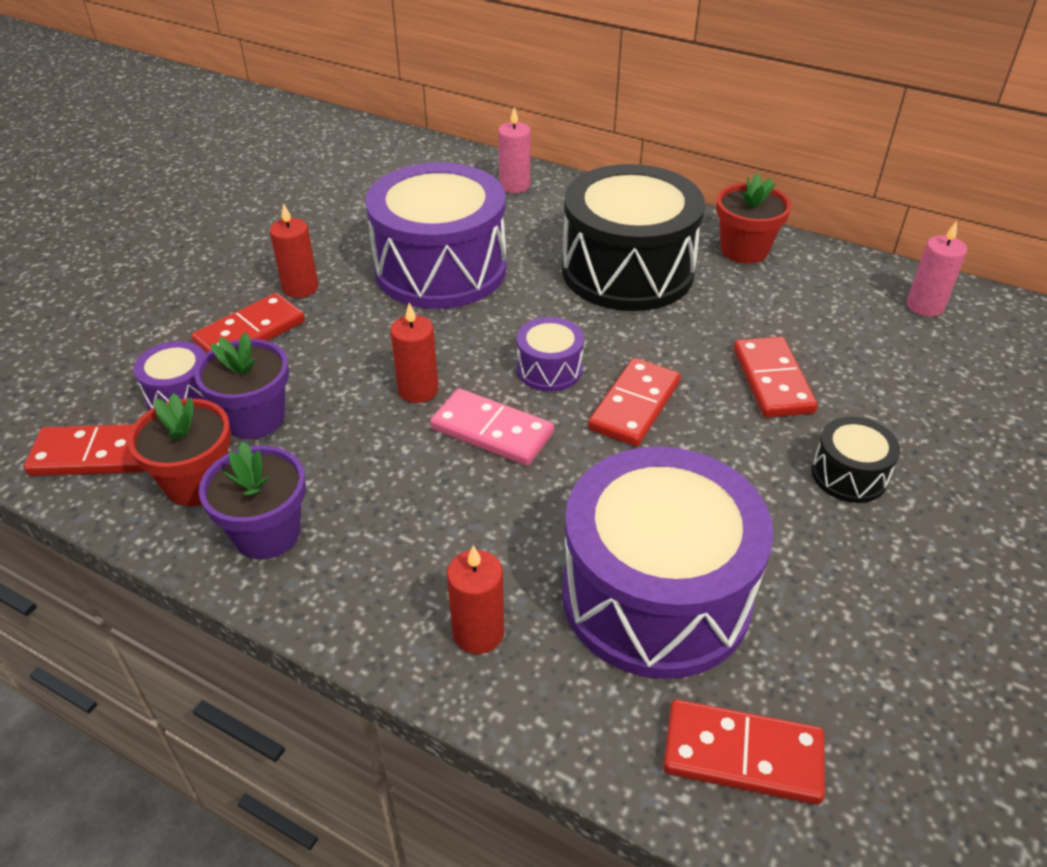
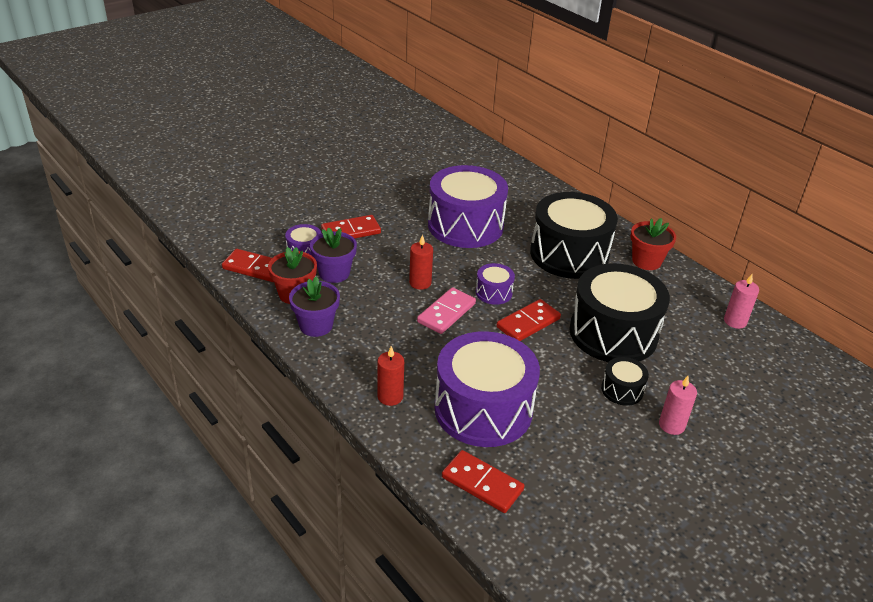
camera: 20 degrees right, 5 degrees down
red candle [270,203,318,298] -> none
pink domino [430,388,554,466] -> pink domino turned 75 degrees clockwise [417,287,476,334]
pink candle [498,107,531,193] -> pink candle moved to [659,376,697,435]
red domino [733,337,818,418] -> black drum [569,263,670,362]

